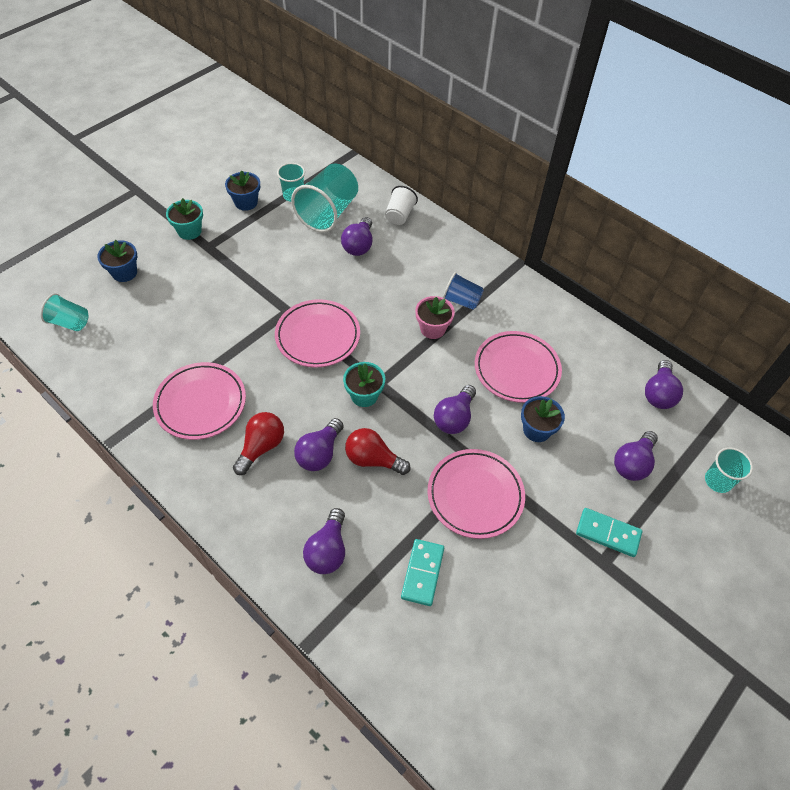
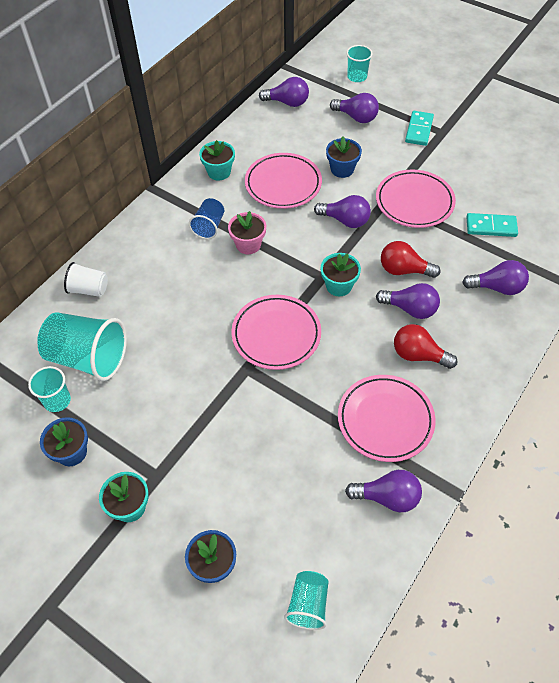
camera: 95 degrees left, 0 degrees up
purple light bulb [341,217,372,256] -> purple light bulb moved to [345,470,422,512]
red light bulb [345,428,411,475] -> red light bulb turned 90 degrees clockwise [381,241,440,278]
none -> turquoise flower pot [199,140,235,181]

